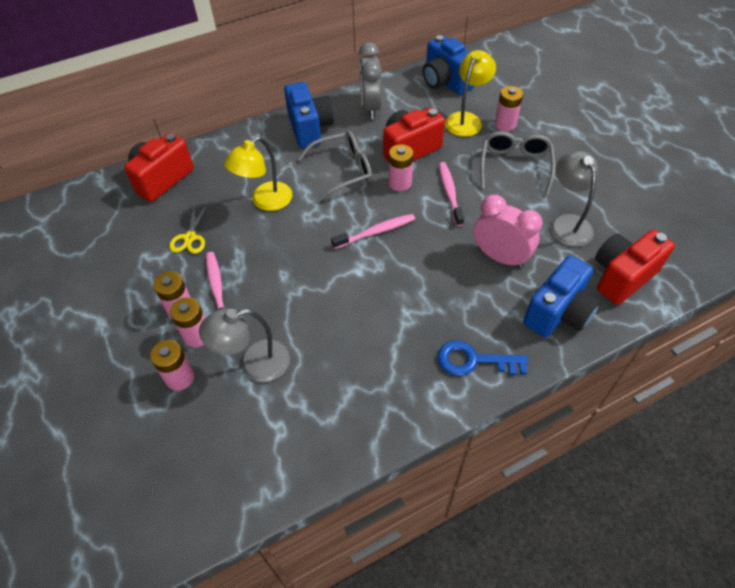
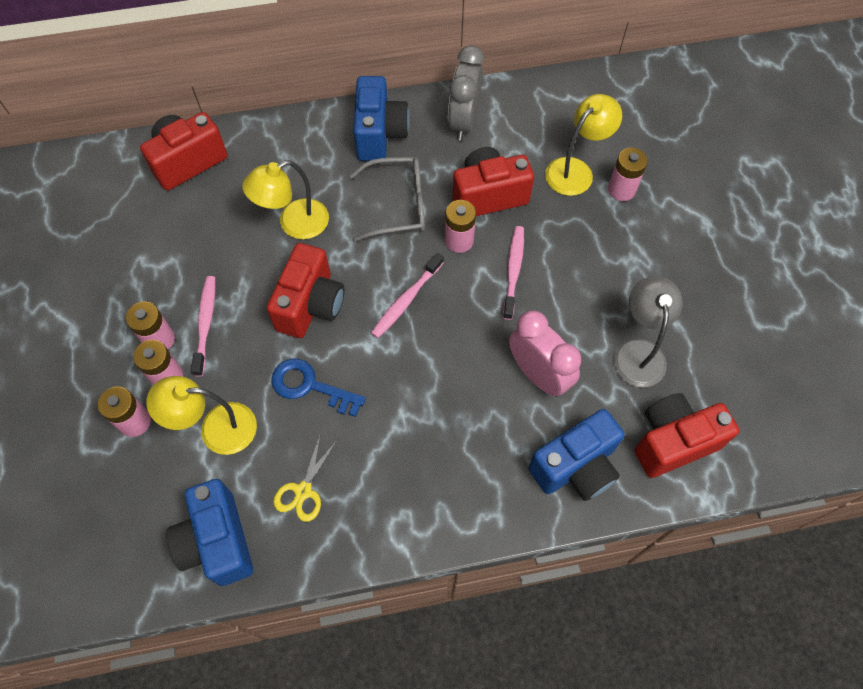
camera: 15 degrees right, 10 degrees up
yellow scissors [169,204,208,254] -> yellow scissors moved to [273,433,338,522]
grey lamp [199,308,290,382] -> yellow lamp [146,376,257,455]
pink toothbrush [331,214,415,249] -> pink toothbrush turned 135 degrees clockwise [371,253,444,338]
blue camera [423,35,474,95] -> blue camera moved to [166,479,253,586]
blue key [437,340,528,376] -> blue key moved to [271,359,366,417]
grey glasses [480,131,555,195] -> none
none -> red camera [267,243,344,338]

